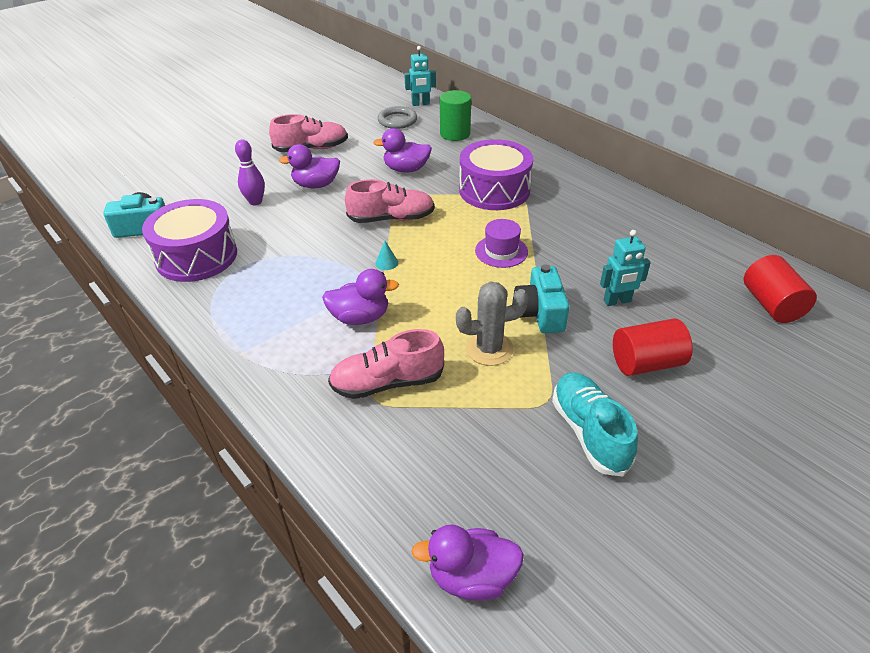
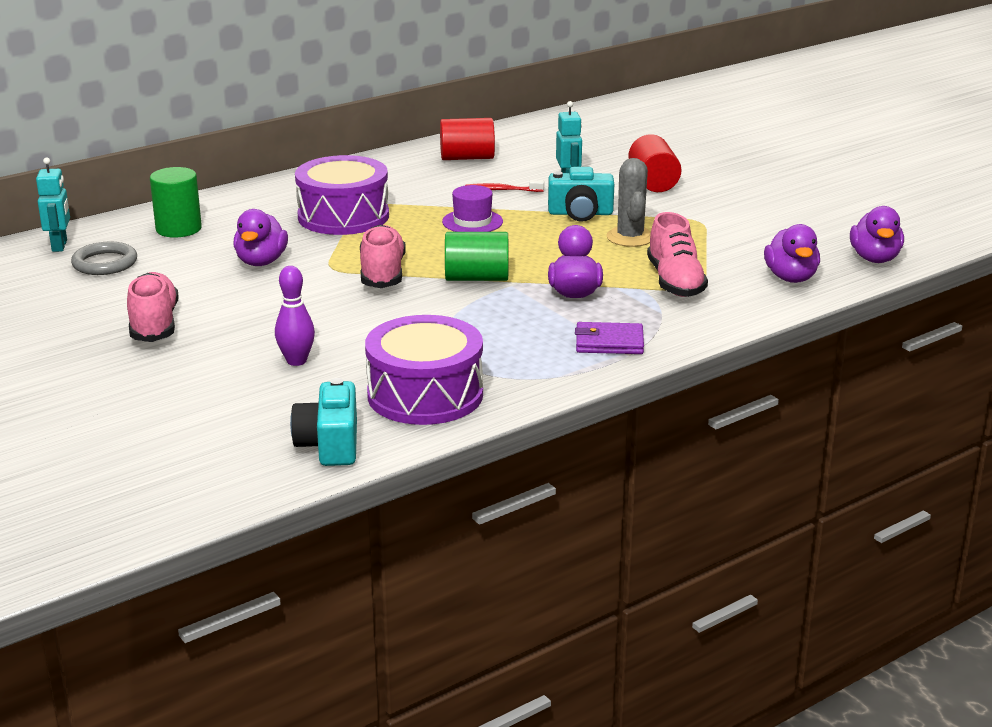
camera: 85 degrees left, 15 degrees down
purple duck [278,144,340,188] -> purple duck moved to [764,224,820,283]
turquoise cone [375,241,398,270] -> green cylinder [445,232,508,281]
turquoise shoe [552,373,638,477] -> none
red cylinder [744,255,817,323] -> red cylinder moved to [440,118,495,160]
none -> red toothbrush [465,180,544,192]
none -> purple wallet [575,322,644,354]

